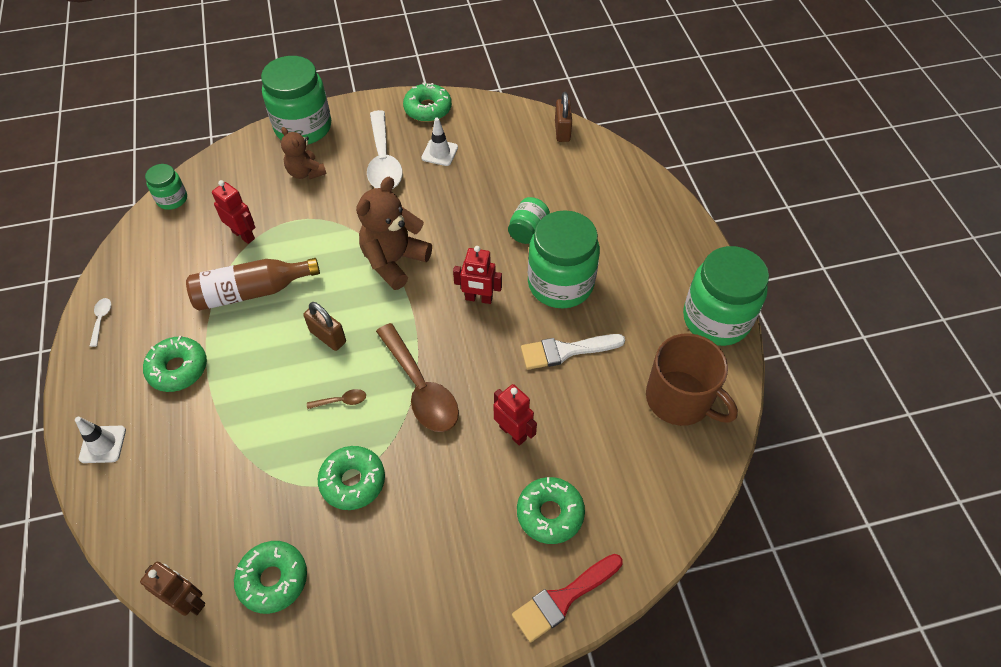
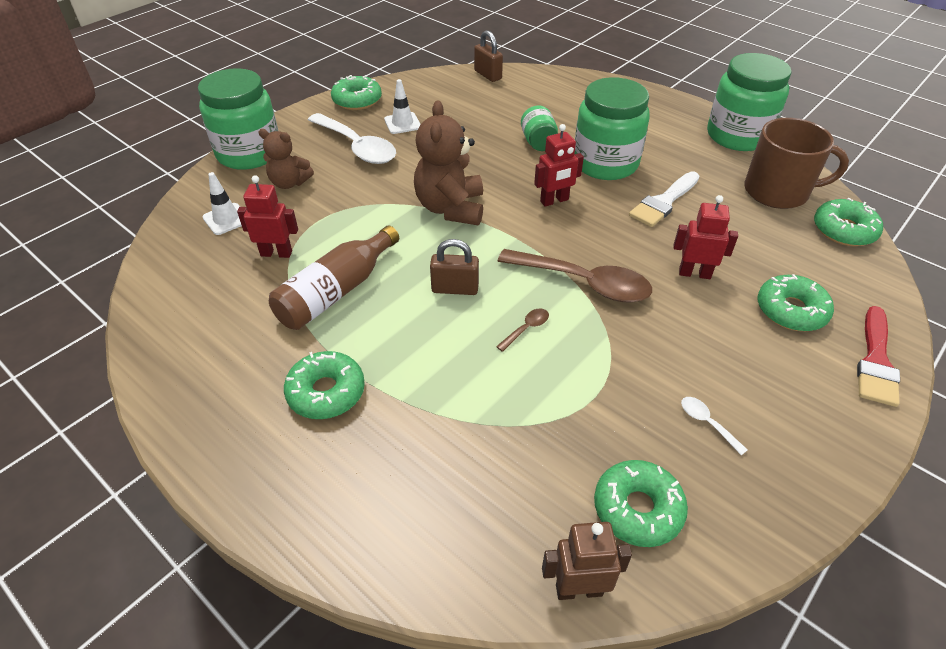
camera: 35 degrees left, 10 degrees down
white traffic cone [75,417,126,463] -> white traffic cone moved to [203,172,242,235]
white spoon [90,298,111,347] -> white spoon moved to [681,397,748,455]
green jar [145,164,187,210] -> none
green donut [318,446,385,510] -> green donut moved to [814,198,883,246]

